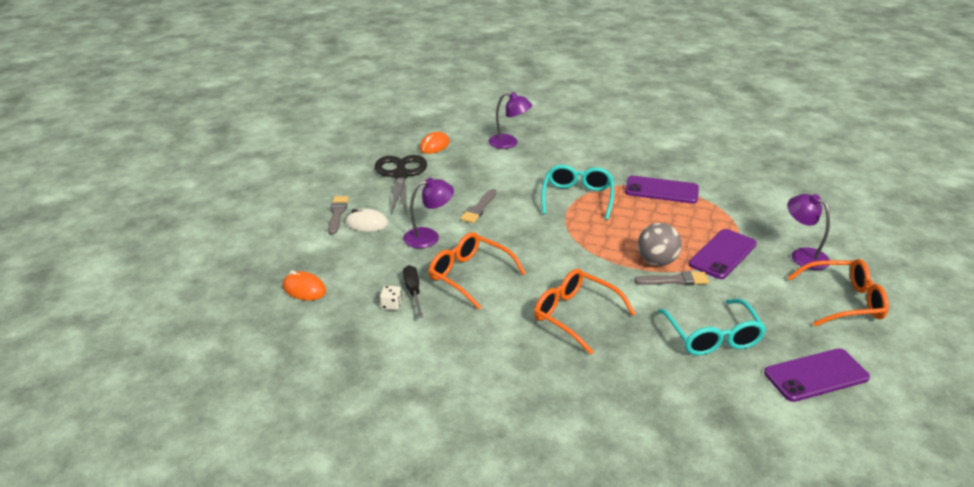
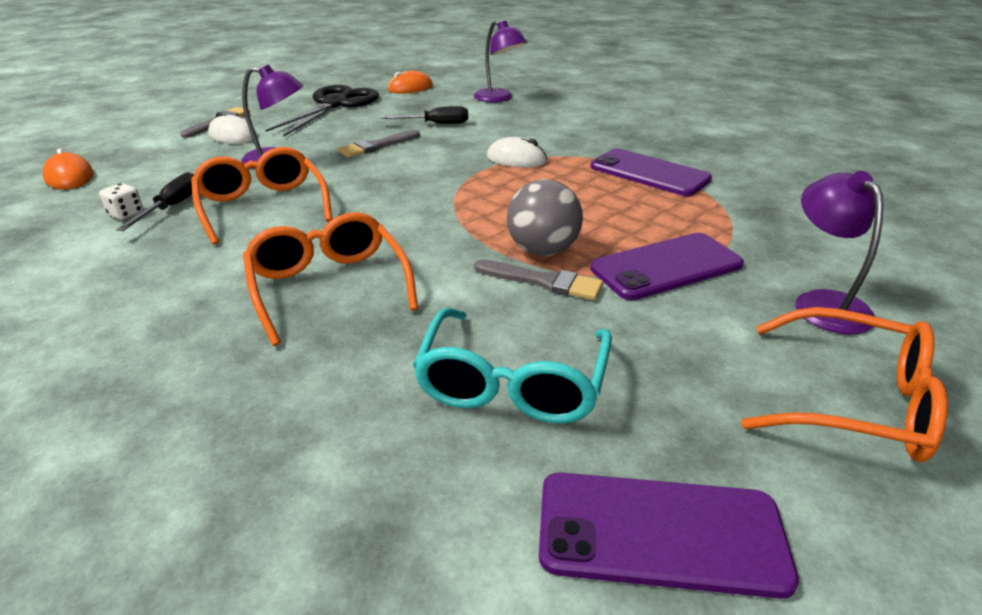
camera: 25 degrees right, 0 degrees up
turquoise glasses [541,165,614,220] -> white mouse [487,137,547,168]
none -> black screwdriver [379,106,468,124]

